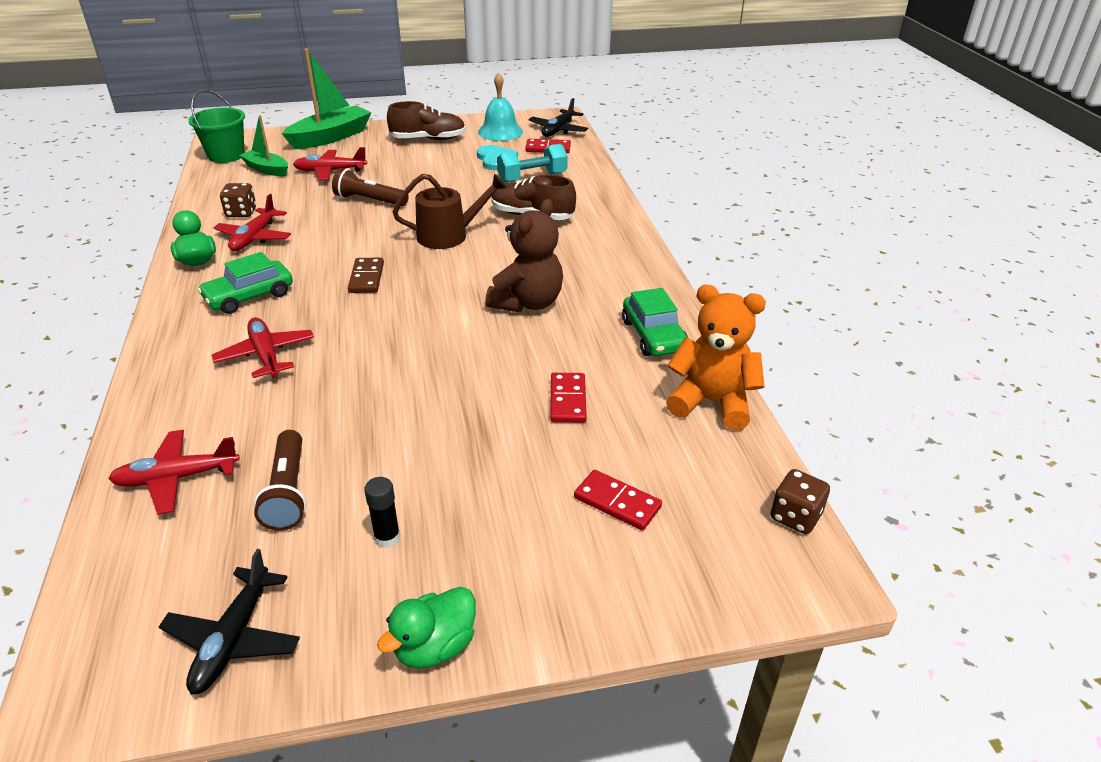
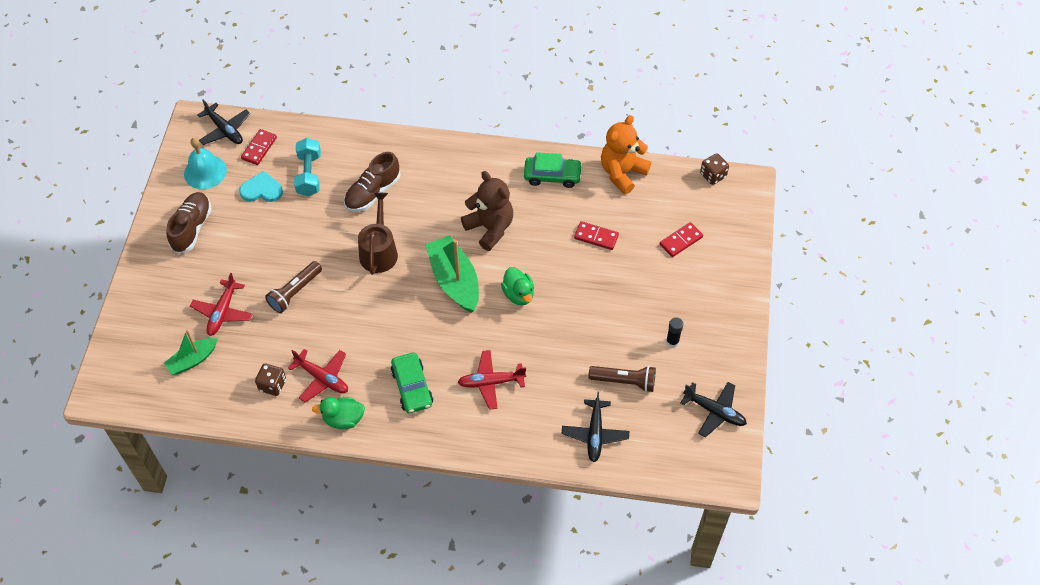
camera: 70 degrees left, 20 degrees up
red plane [108,430,240,515] -> black plane [562,392,629,462]
green bucket [188,90,245,163] -> none
green boat [282,49,372,149] -> green boat moved to [426,235,479,313]
brown domino [348,257,384,293] -> none
green duck [377,587,476,669] -> green duck moved to [501,267,534,305]

